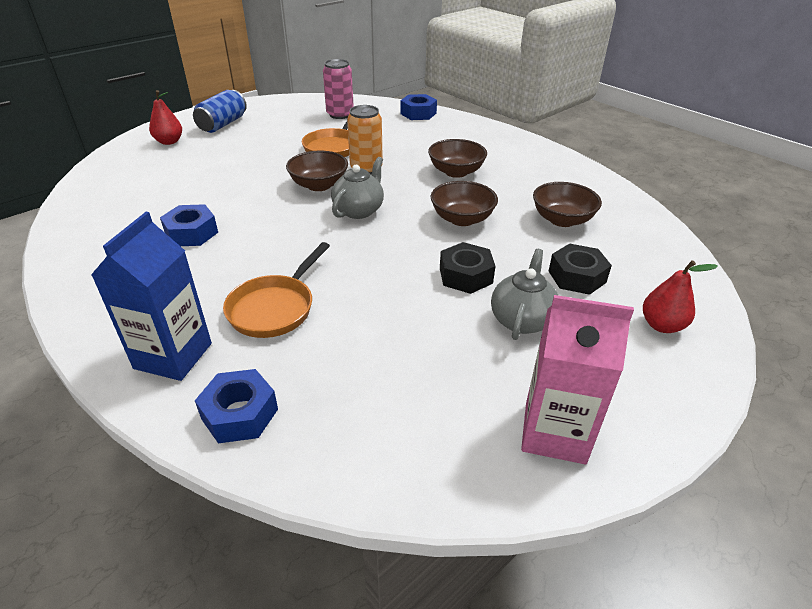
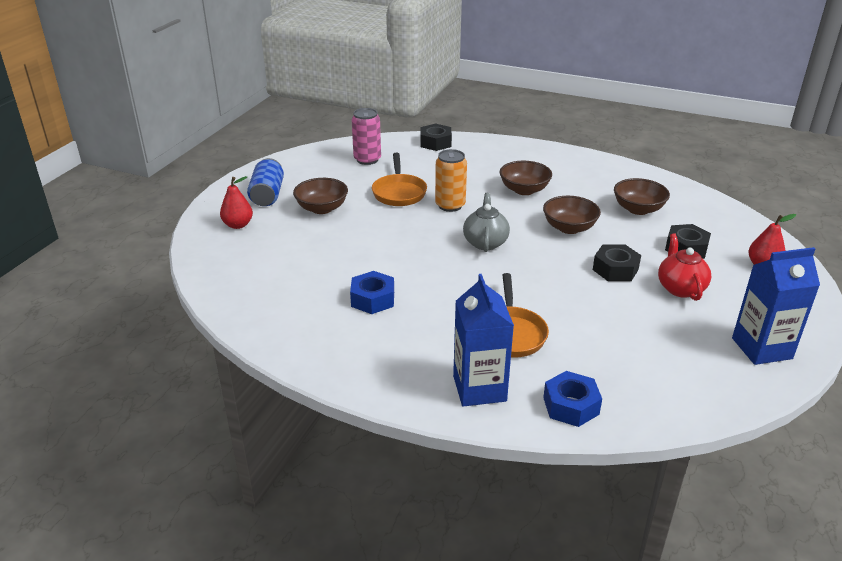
camera: 25 degrees left, 5 degrees down
brown bowl [286,151,348,191] -> brown bowl moved to [293,178,348,214]
blue nut [400,94,437,120] -> black nut [420,124,452,151]
grey teapot [491,249,558,340] -> red teapot [658,233,711,301]
pink carton [521,295,634,464] -> blue carton [732,247,820,365]

